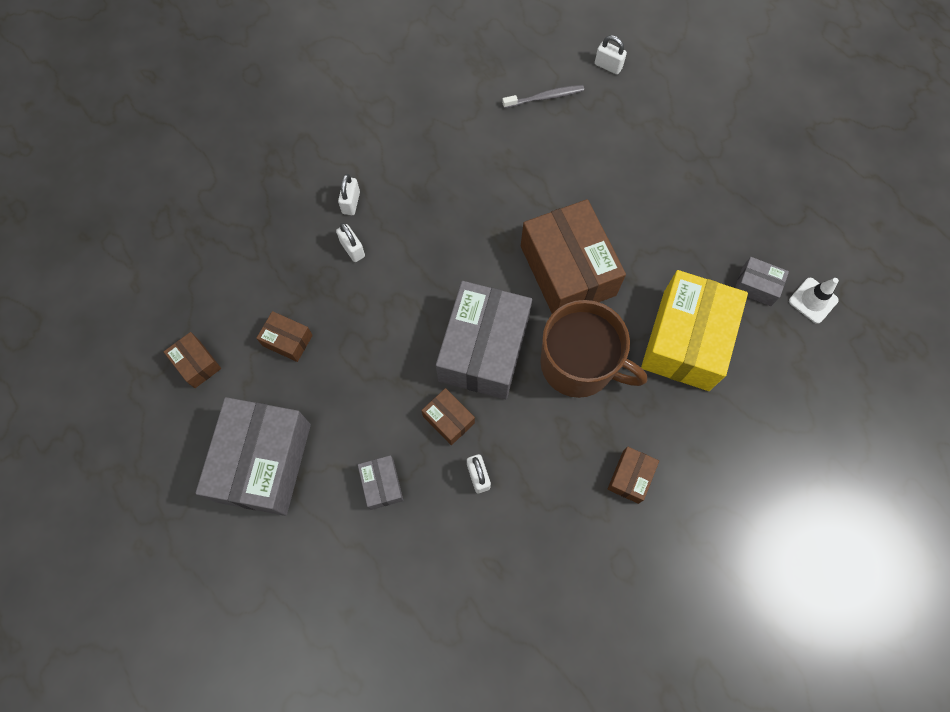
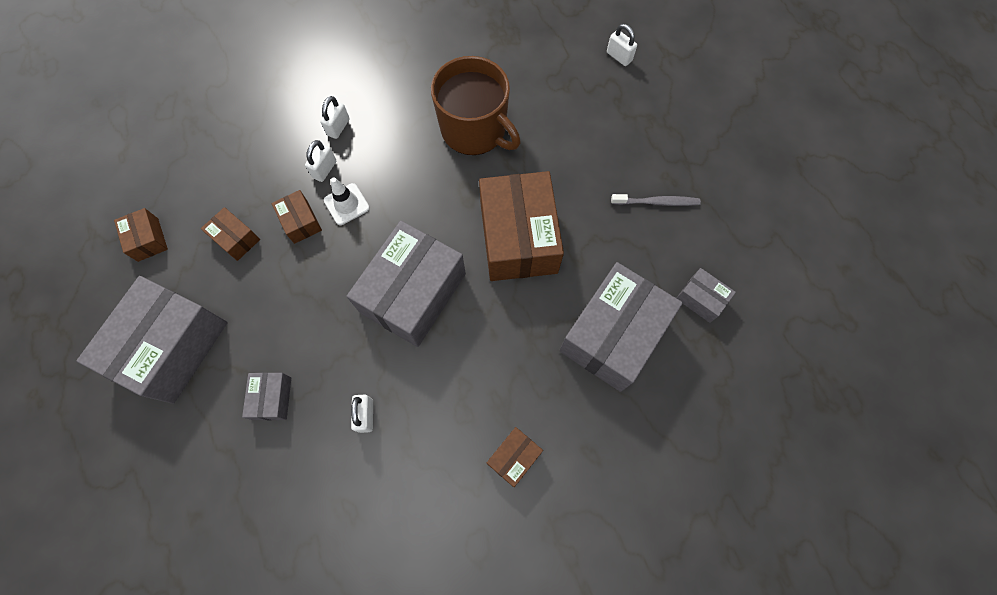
camera: 15 degrees right, 0 degrees up
white padlock [336,223,365,262] -> white padlock turned 45 degrees clockwise [305,140,336,182]
brown box [421,388,475,445] -> brown box moved to [271,190,322,244]
grey toothbrush [502,85,584,108] -> grey toothbrush moved to [611,194,701,206]
brown mug [540,300,647,398] -> brown mug moved to [431,56,521,155]
yellow box [641,270,748,391] -> grey box [559,262,683,392]
white traffic cone [789,278,839,324] -> white traffic cone moved to [324,177,370,225]

